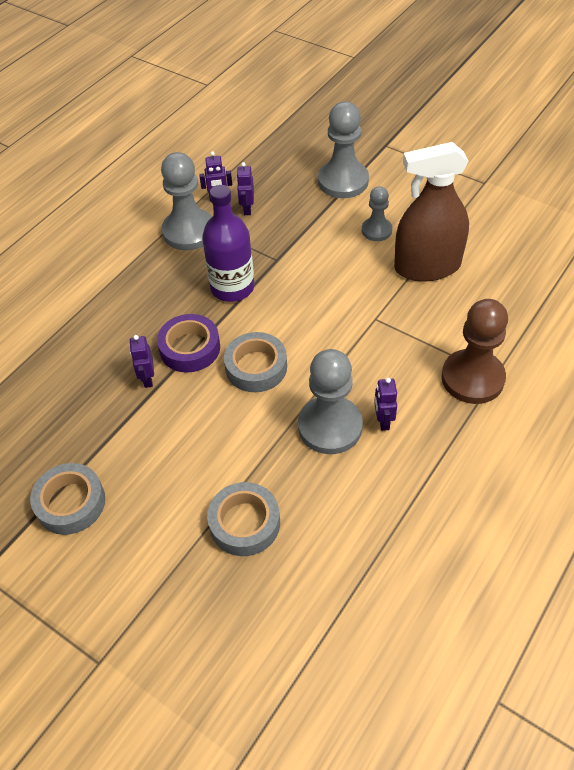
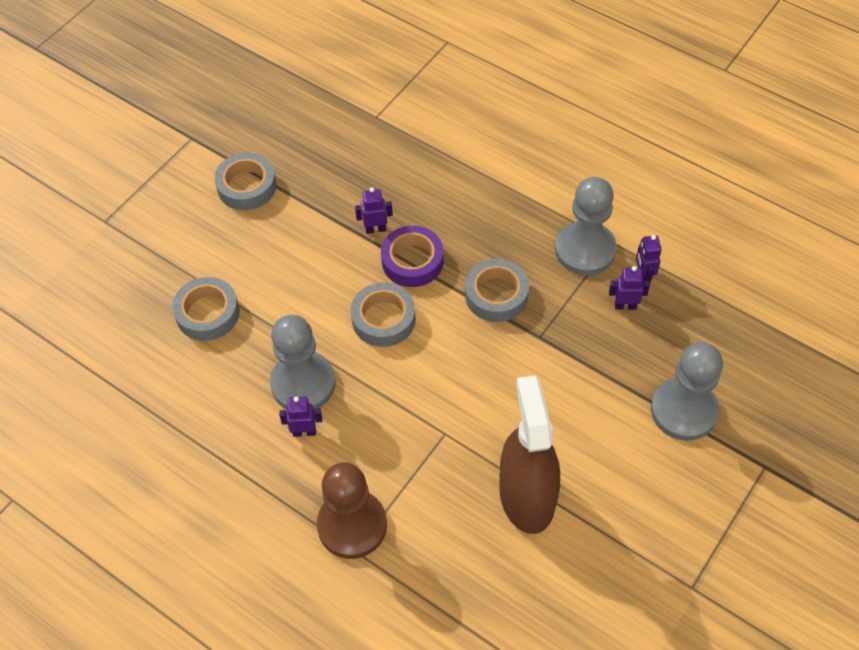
camera: 90 degrees right, 5 degrees up
purple bottle [202,185,254,302] -> grey tape [465,259,529,322]
grey pawn [362,186,392,241] -> none

